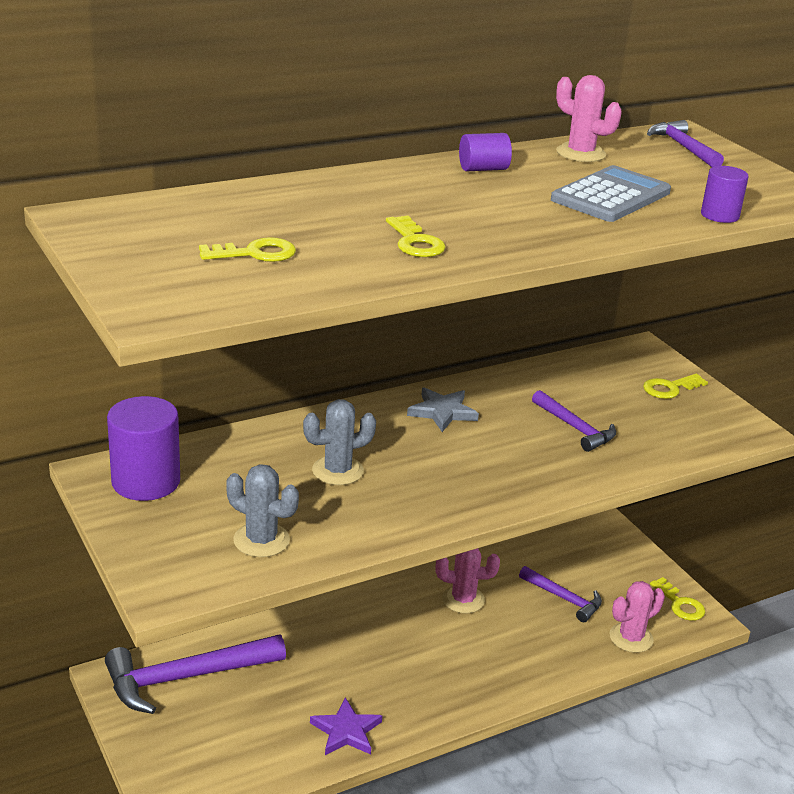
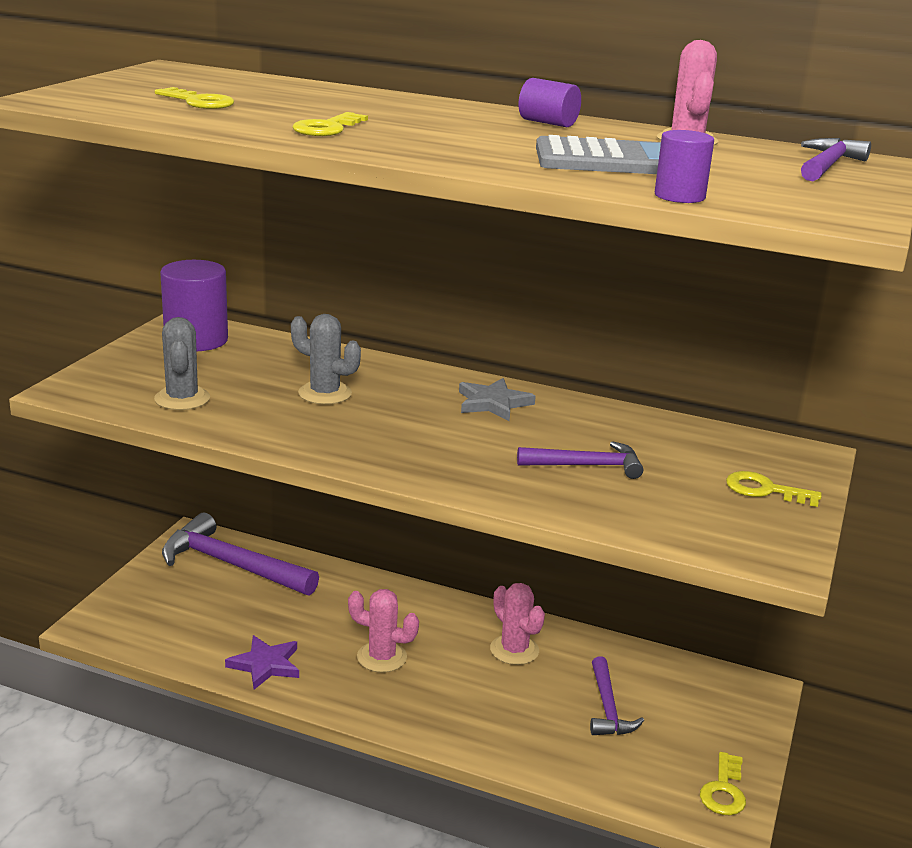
camera: 50 degrees right, 5 degrees down
purple hammer [532,390,616,452] -> purple hammer turned 105 degrees counterclockwise [517,441,643,479]
pink cactus [609,581,665,653] -> pink cactus moved to [348,589,419,672]

